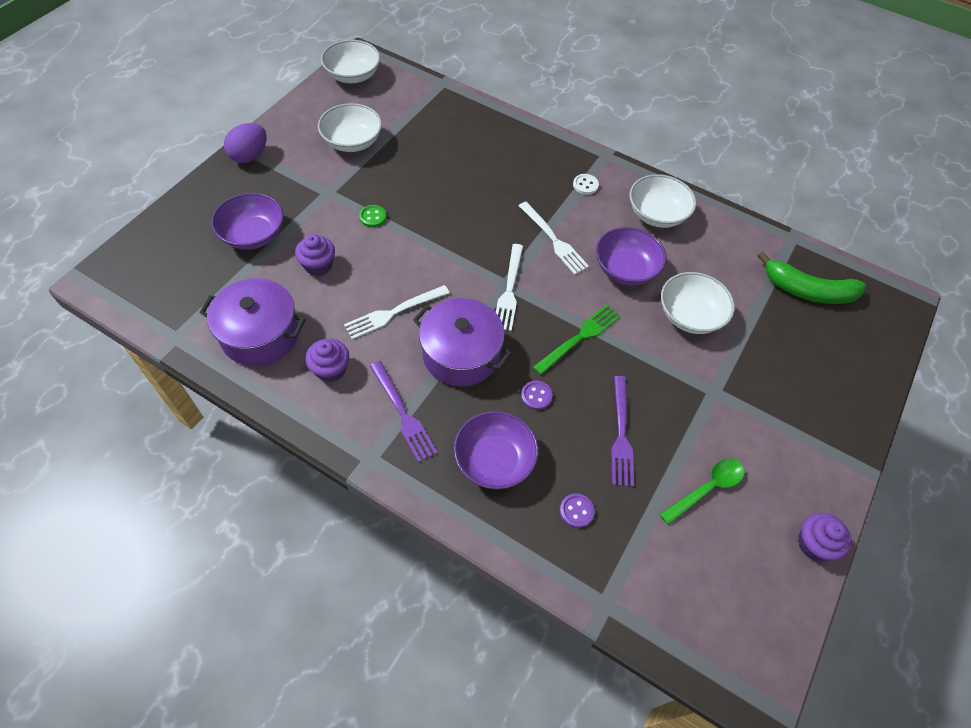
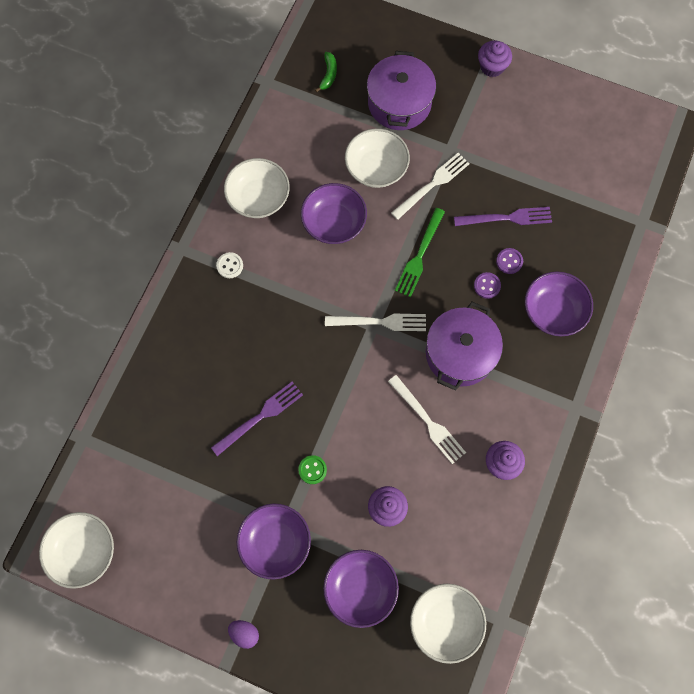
camera: 95 degrees left, 15 degrees up
purple pot [199,278,306,366] -> purple pot moved to [367,51,436,130]
purple egg [224,123,267,163] -> purple egg [228,620,259,649], size x0.62
white bowl [318,103,382,152] -> white bowl moved to [410,584,486,664]
purple fork [370,361,438,463] -> purple fork moved to [211,382,303,456]
white fork [519,202,589,275] -> white fork moved to [391,153,470,220]
green fork [533,305,620,375] -> green fork turned 105 degrees counterclockwise [395,208,445,297]
purple button [560,493,595,528] -> purple button moved to [496,248,523,274]
green spoon [660,459,745,525] -> none
green banana [758,252,866,304] -> green banana [315,52,337,92], size x0.49
purple cupcake [798,513,852,561] -> purple cupcake moved to [478,40,512,77]
none -> purple bowl [236,503,311,580]

